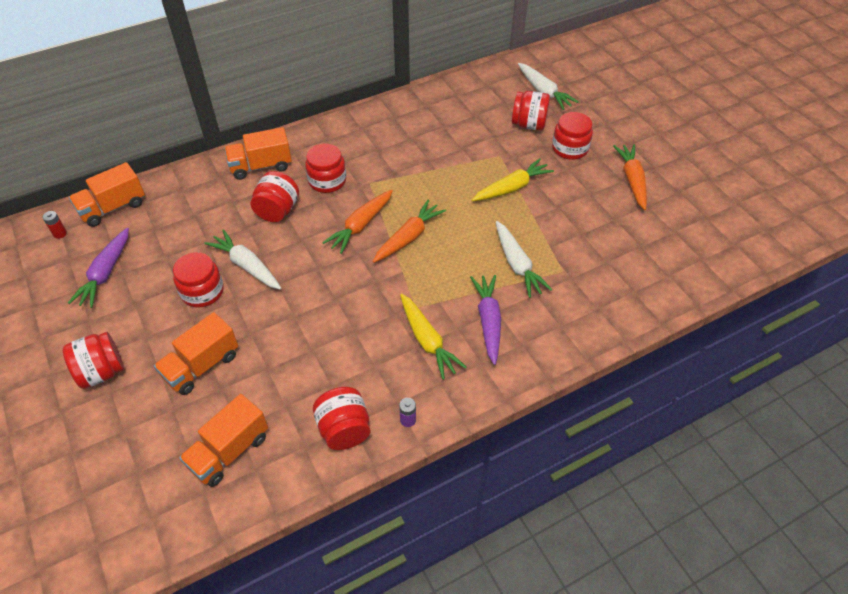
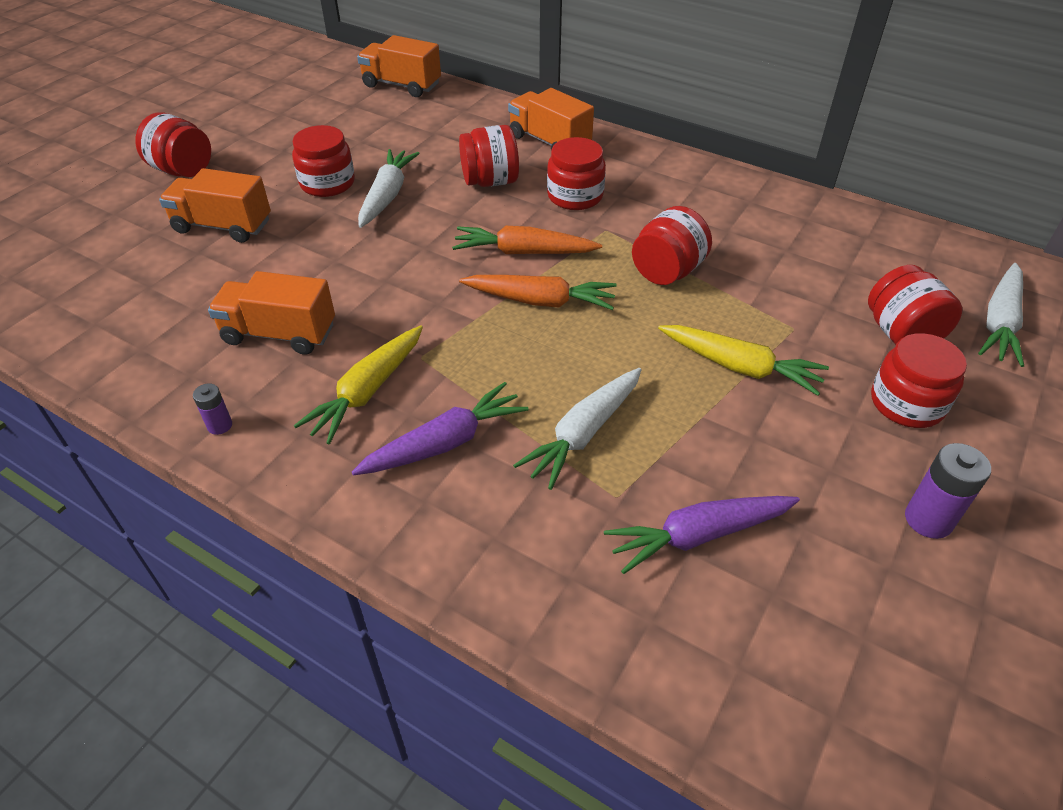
camera: 60 degrees right, 5 degrees down
red battery [42,211,67,239] -> none
purple carrot [68,228,129,308] -> purple carrot moved to [604,496,800,574]
orange truck [179,394,268,487] -> orange truck moved to [208,271,335,355]
red jar [313,387,370,450] -> red jar moved to [632,206,712,285]
orange carrot [613,144,647,210] -> purple battery [905,443,991,539]

